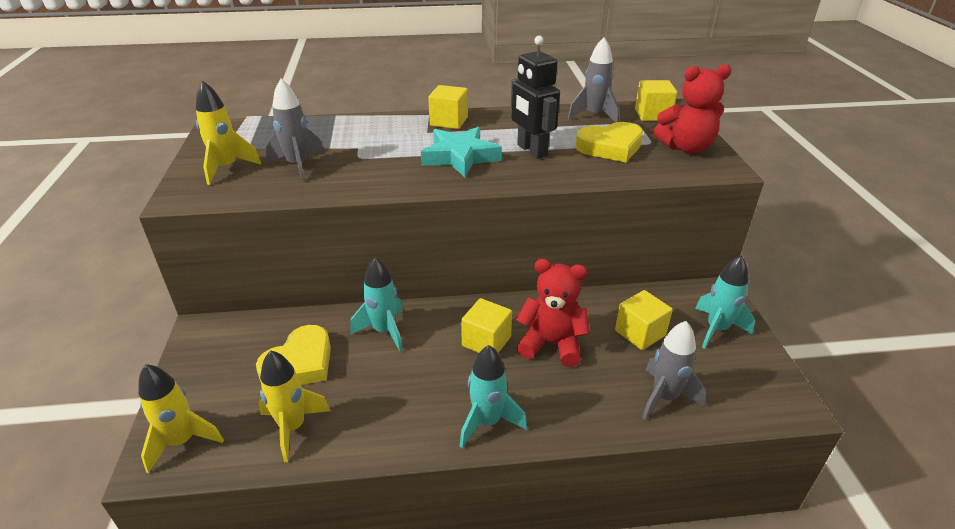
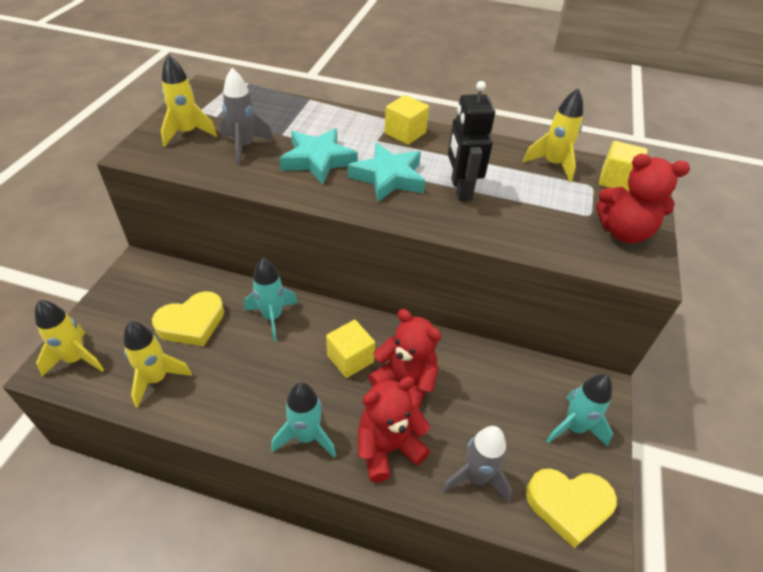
camera: 20 degrees right, 10 degrees up
grey rocket [568,37,619,123] -> yellow rocket [523,88,583,182]
yellow heart [575,122,643,162] -> yellow heart moved to [526,468,617,548]
yellow cube [615,290,673,350] -> none
none -> turquoise star [280,128,358,185]
none -> red teddy bear [358,377,430,482]

